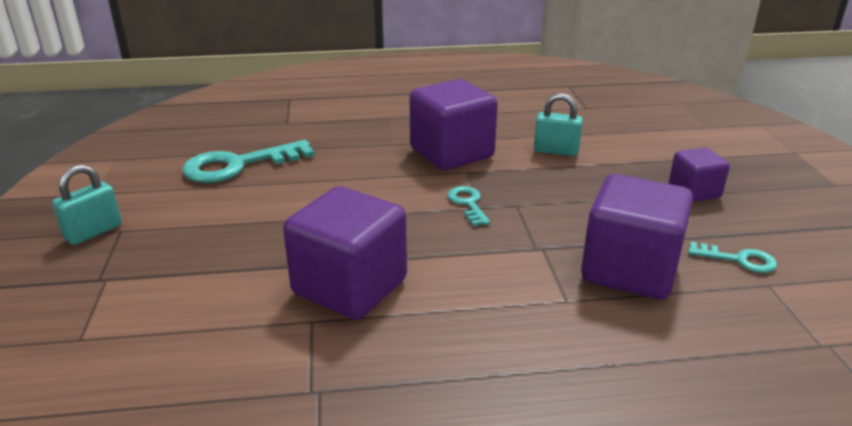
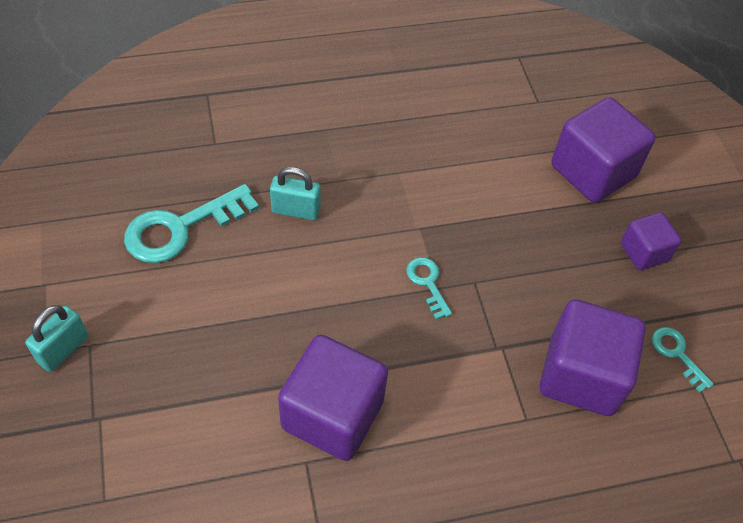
camera: 10 degrees left, 25 degrees up
purple cube [409,79,498,170] -> purple cube moved to [551,97,656,203]
turquoise padlock [534,93,583,156] -> turquoise padlock moved to [270,167,321,220]
turquoise key [688,242,777,273] -> turquoise key turned 135 degrees counterclockwise [652,327,714,393]

